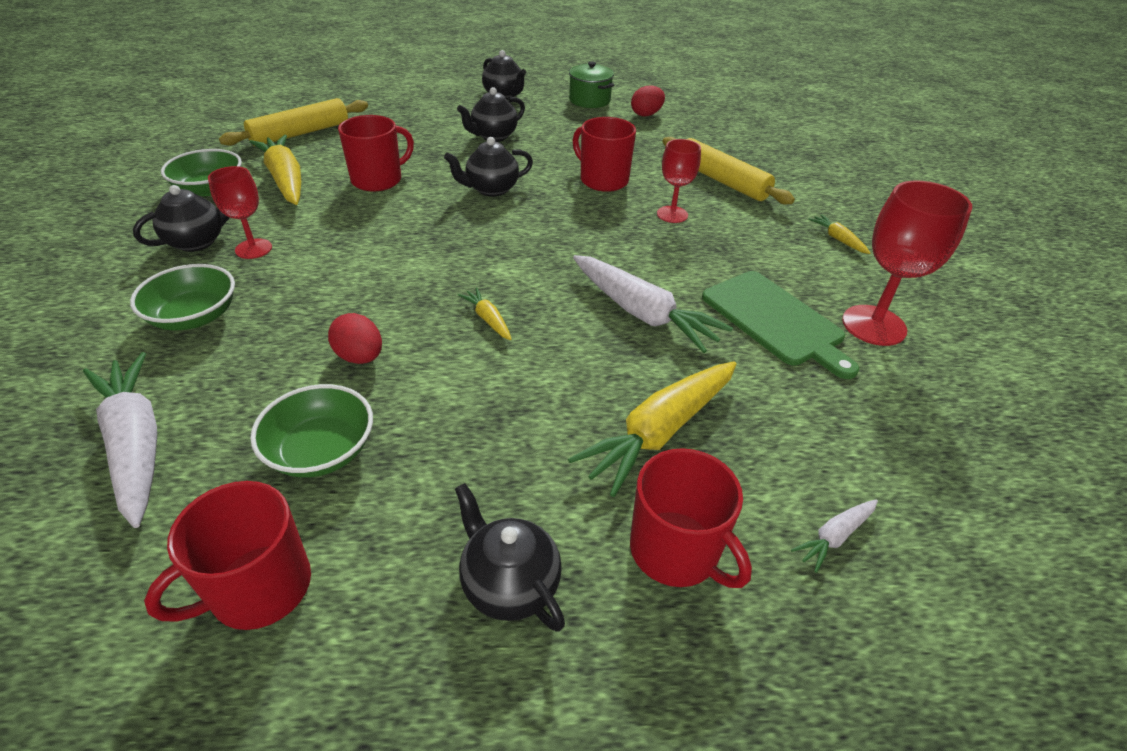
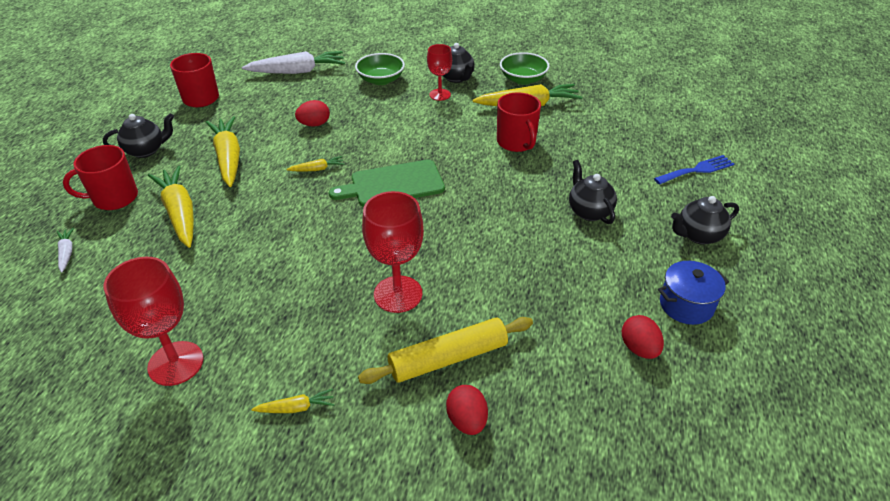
camera: 110 degrees right, 0 degrees up
yellow rolling pin [219,98,368,146] -> none
green bowl [250,384,373,477] -> none
black teapot [444,137,533,197] -> none
green pot [569,61,614,108] -> blue pot [658,261,729,325]
red mug [572,117,636,192] -> none
white carrot [573,255,733,353] -> none
red goblet [657,139,701,223] -> red goblet [362,191,424,313], size x1.62
green cutting board [702,271,859,379] -> green cutting board moved to [329,159,445,207]
none -> yellow carrot [206,116,240,187]
none -> red egg [446,385,488,435]
none -> blue fork [654,155,734,185]

